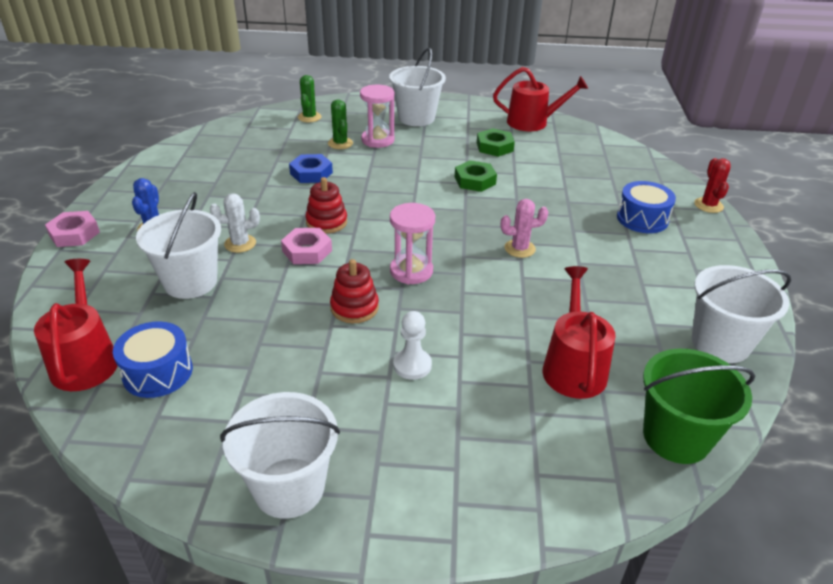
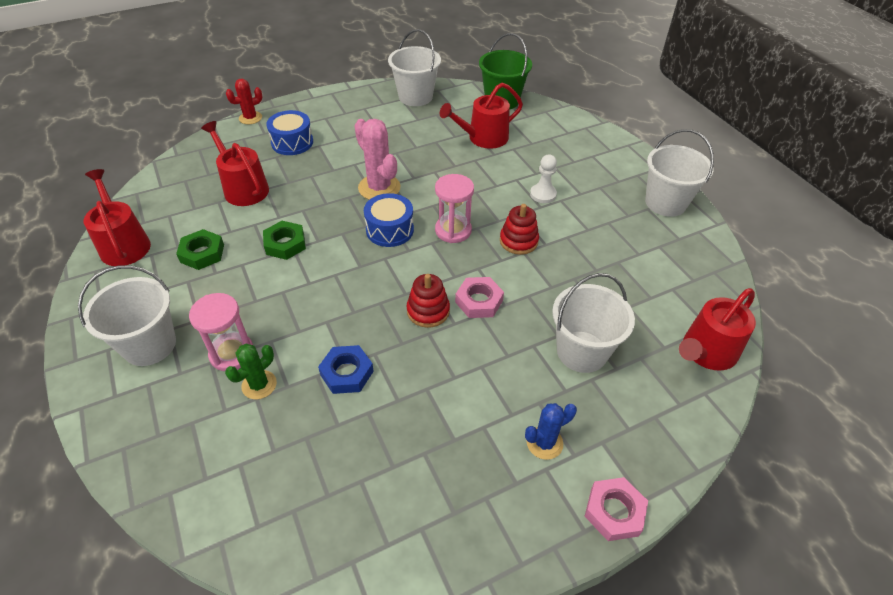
camera: 120 degrees left, 10 degrees up
blue drum [113,321,193,398] -> blue drum moved to [364,193,414,247]
white cactus [210,193,260,253] -> none
green cactus [298,75,322,122] -> none
pink cactus [500,199,548,258] -> pink cactus [355,119,401,200], size x1.63
none -> red watering can [201,121,269,206]

